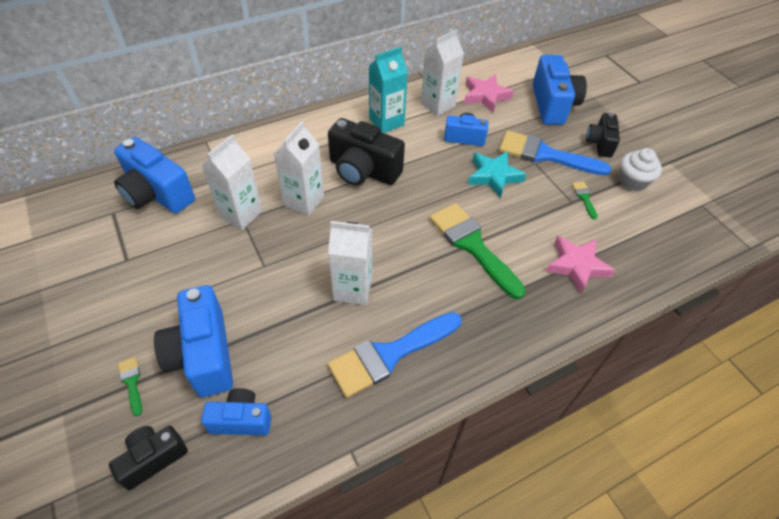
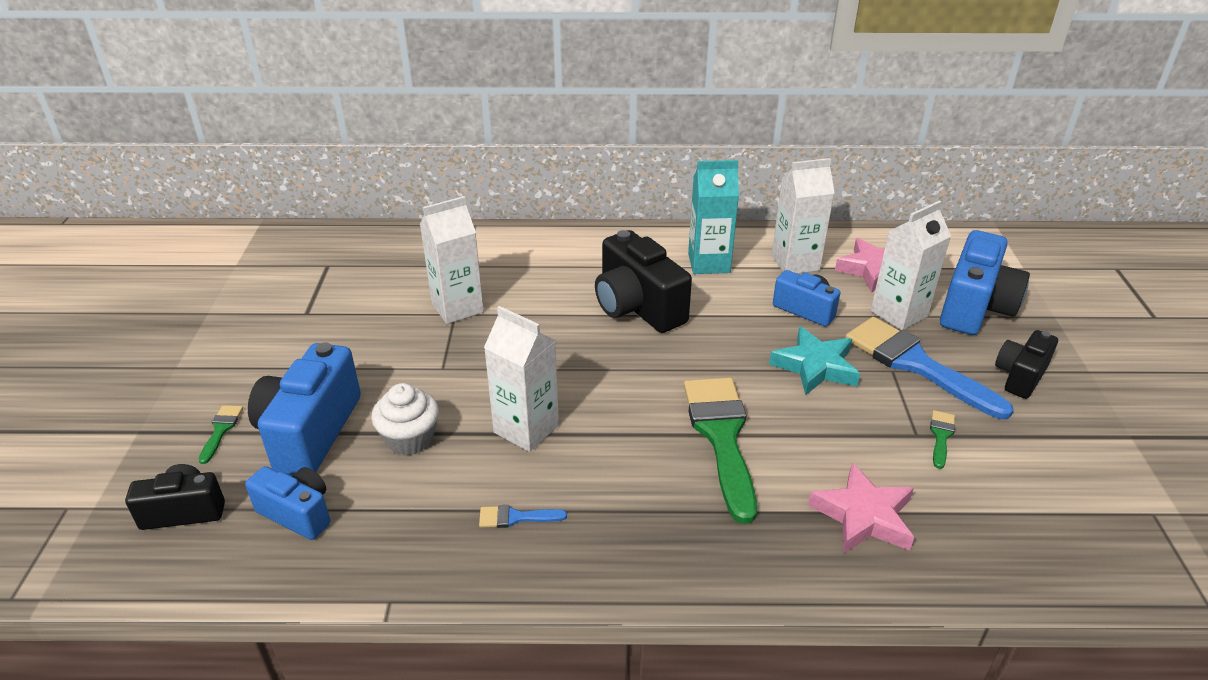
camera: 30 degrees right, 15 degrees down
blue camera [114,137,195,214] -> none
white carton [274,121,324,216] -> white carton moved to [871,201,951,330]
blue brush [328,312,462,398] -> blue brush [479,505,567,528], size x0.42
white cupcake [619,148,662,191] -> white cupcake moved to [371,383,439,455]

